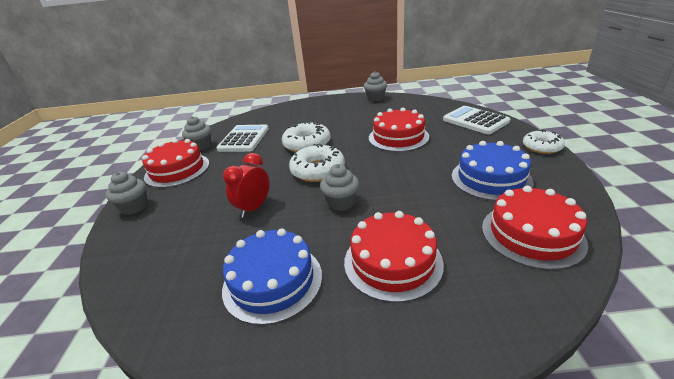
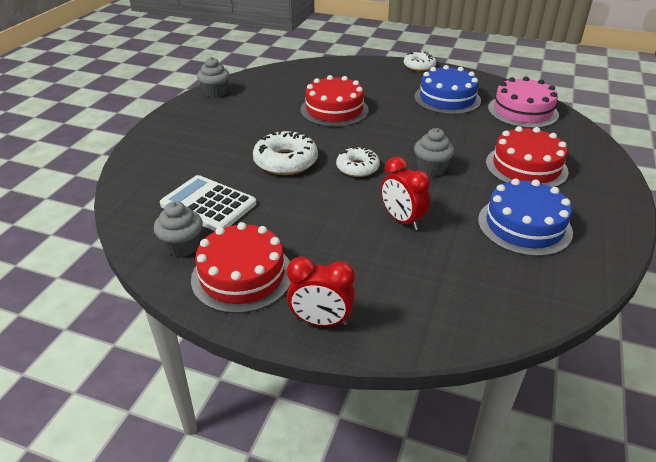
camera: 70 degrees left, 5 degrees up
grey cupcake [106,172,148,215] -> red clock [287,256,355,326]
white donut [289,144,345,182] -> white donut [336,147,380,177], size x0.66
white calculator [443,106,510,134] -> none
red cake [482,186,588,270] -> pink cake [488,76,559,128]

